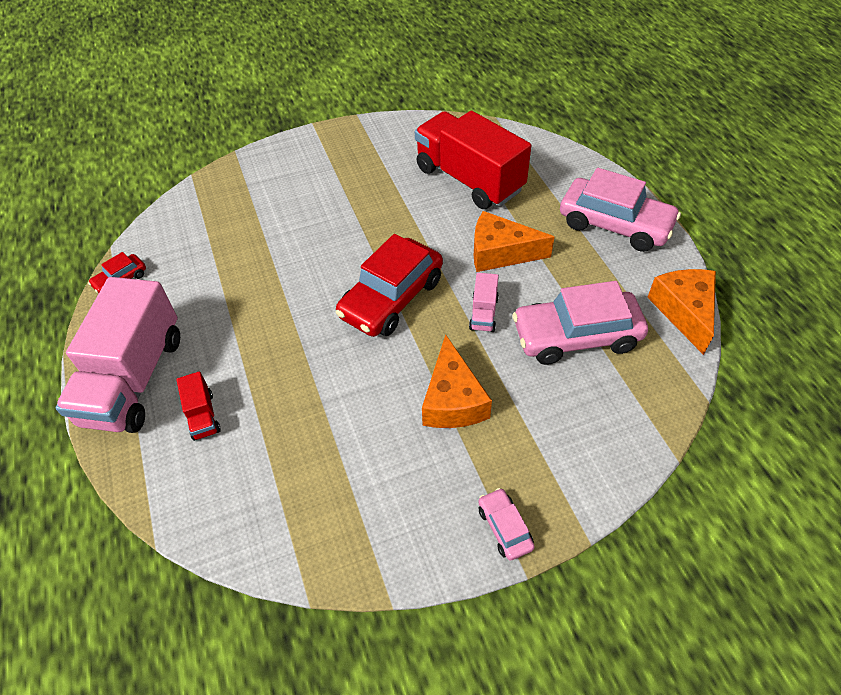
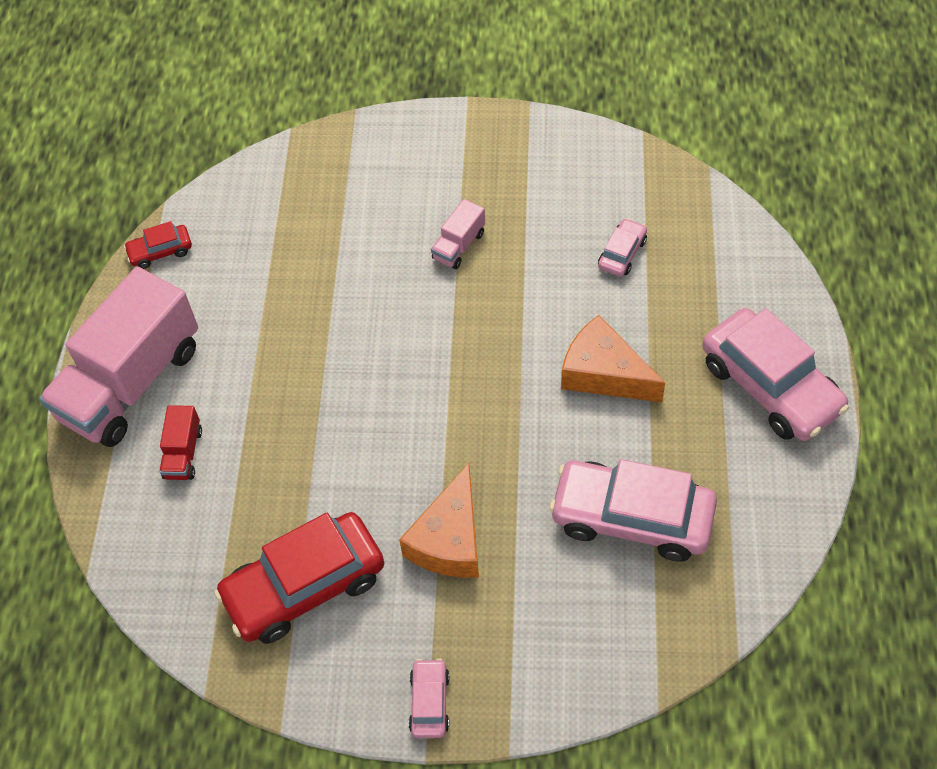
camera: 25 degrees right, 5 degrees up
red car [336,234,443,337] -> red car moved to [214,512,384,644]
red truck [415,111,531,209] -> pink car [598,218,647,277]
pink truck [469,273,499,332] -> pink truck moved to [431,199,485,269]
orange cheese [647,269,716,355] -> none

